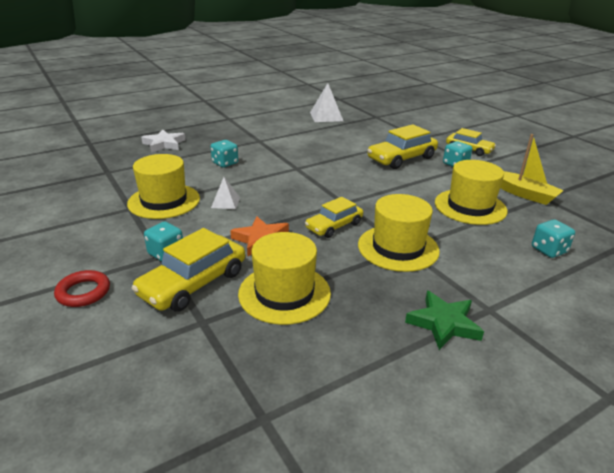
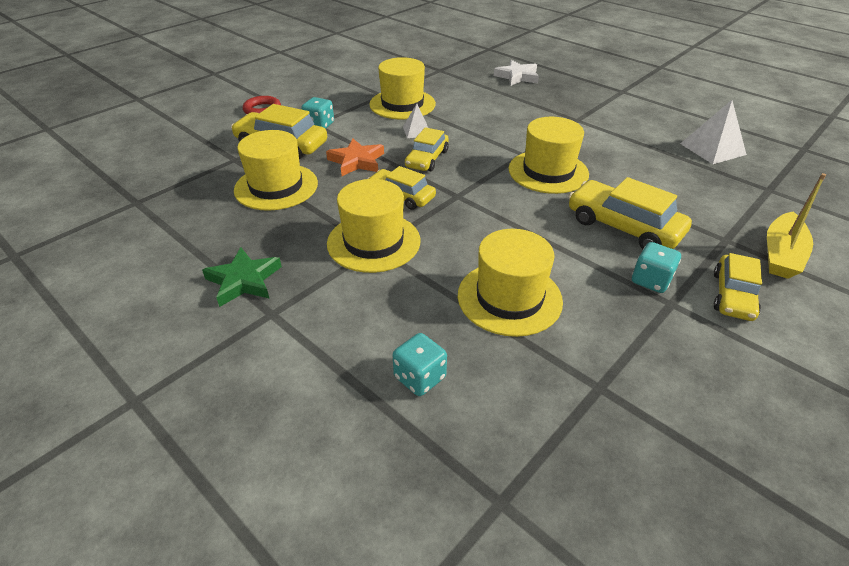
camera: 75 degrees right, 10 degrees up
turquoise dice [210,140,238,167] -> none
yellow boat [500,134,564,205] -> yellow boat moved to [767,173,826,279]
none -> yellow car [405,127,449,171]
none -> yellow hat [509,117,589,194]

